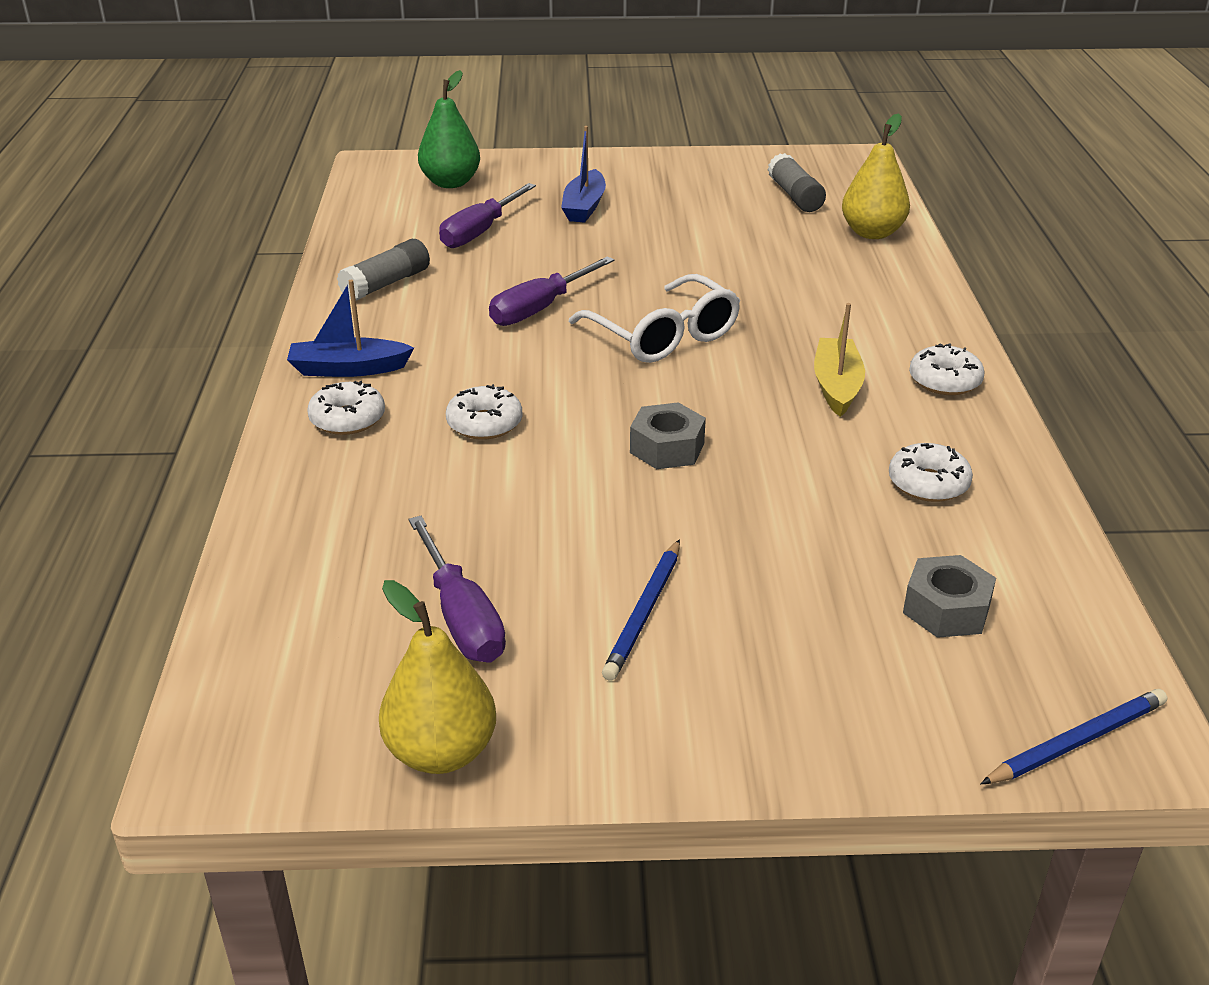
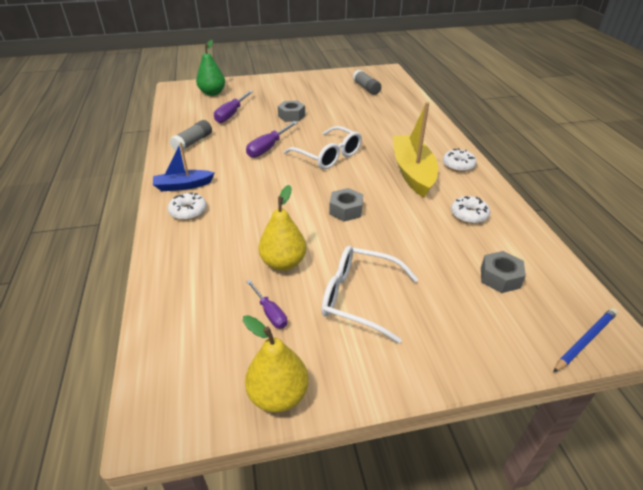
camera: 10 degrees left, 5 degrees up
purple screwdriver [408,516,506,663] -> purple screwdriver [246,280,287,328], size x0.61
white donut [446,384,522,440] -> none
blue boat [561,126,606,223] -> none
blue pencil [602,539,680,681] -> white glasses [321,246,418,344]
yellow boat [814,303,865,417] -> yellow boat [393,102,438,198], size x1.71
yellow pear [842,113,910,239] -> yellow pear moved to [259,185,306,271]
none -> grey nut [278,101,305,122]

